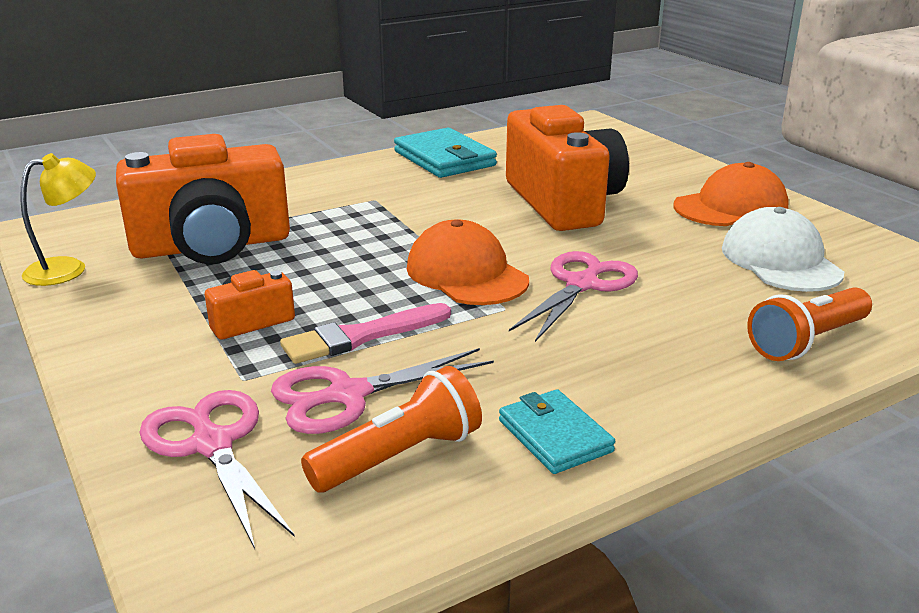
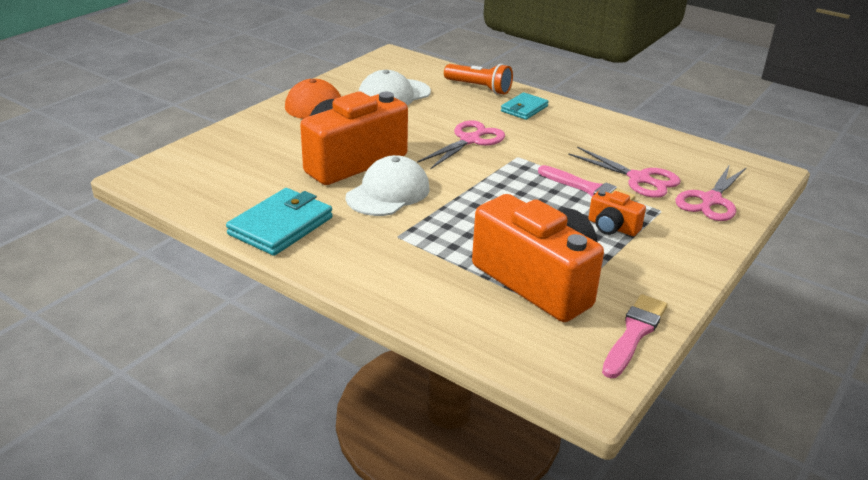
camera: 115 degrees left, 5 degrees up
yellow lamp [20,153,96,286] -> pink brush [602,294,667,378]
orange flashlight [301,366,482,492] -> none
orange cap [407,219,529,305] -> none
turquoise wallet [499,389,615,474] -> turquoise wallet moved to [501,92,549,120]
pink scissors [509,251,638,342] -> pink scissors turned 120 degrees clockwise [417,120,505,169]
none -> white cap [346,155,430,216]

